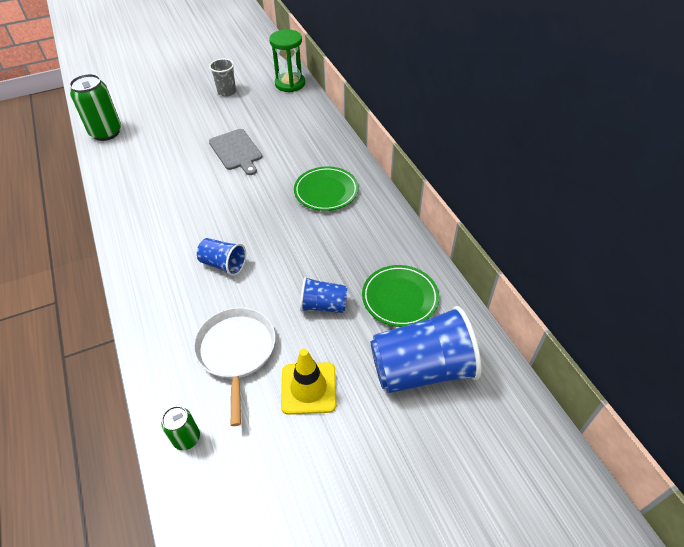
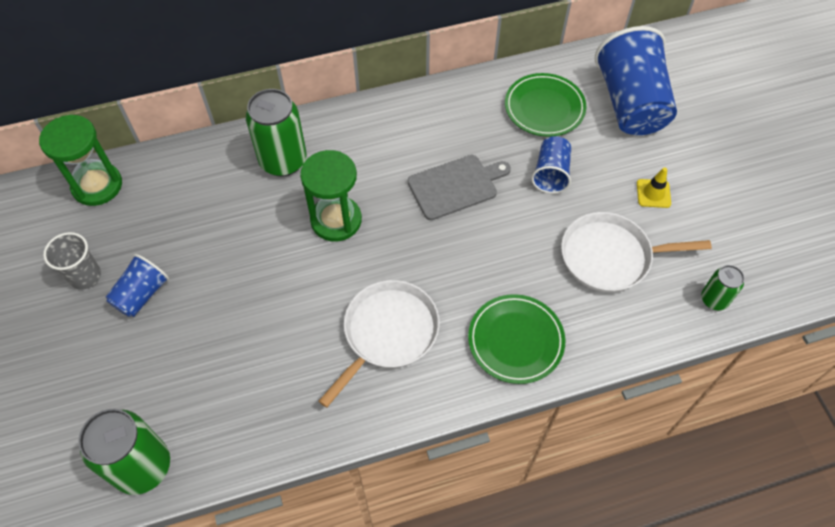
camera: 85 degrees left, 10 degrees up
blue cup [197,238,246,276] -> blue cup moved to [106,254,169,317]
grey cutting board [209,129,262,175] -> grey cutting board moved to [408,155,511,220]
yellow traffic cone [281,349,337,415] -> yellow traffic cone [637,167,671,208], size x0.59
green plate [294,166,359,211] -> green plate moved to [468,294,565,384]
none -> green can [246,89,307,177]
none -> green hourglass [300,150,362,241]
none -> white pan [319,280,440,408]

